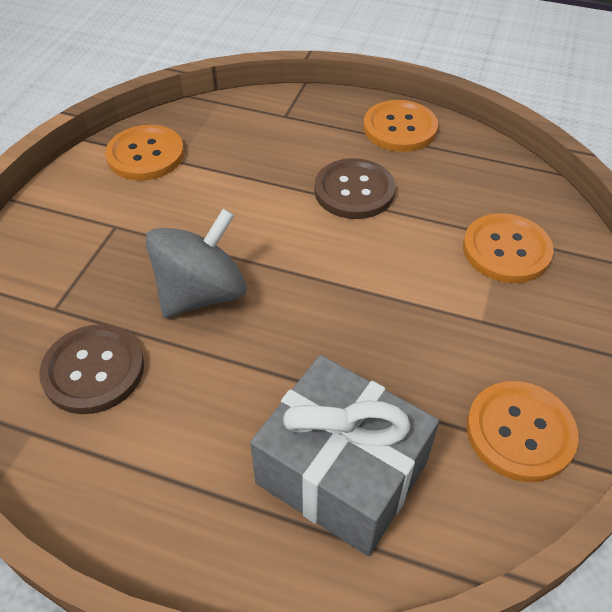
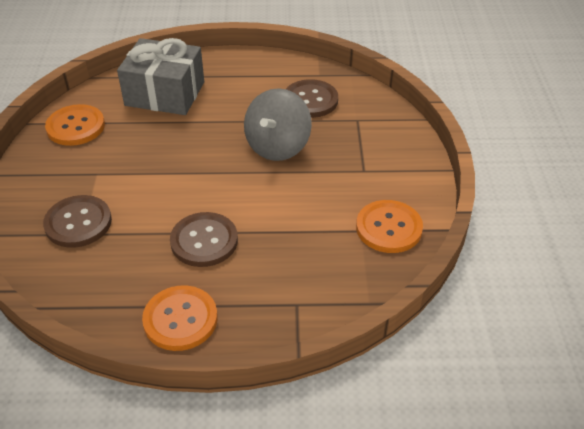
camera: 160 degrees right, 5 degrees down
orange button [463,213,554,283] -> brown button [43,195,112,248]

